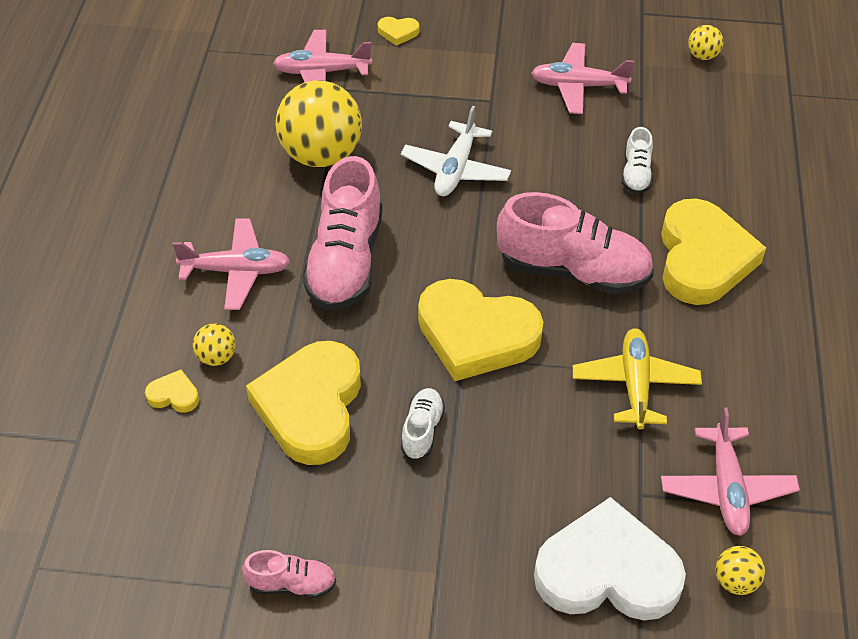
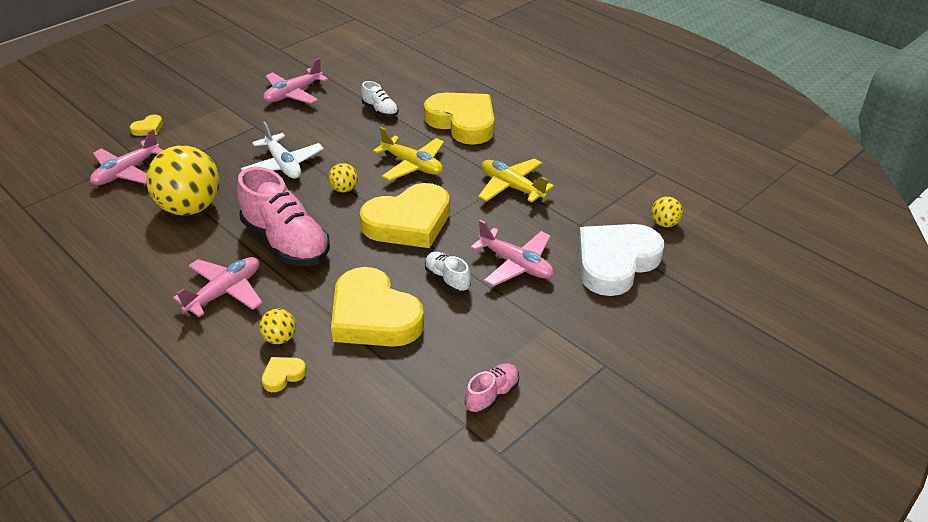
camera: 50 degrees left, 10 degrees down
pink shoe [497,192,654,294] -> yellow plane [373,127,444,181]
pink plane [661,408,800,536] -> pink plane moved to [471,220,554,287]
yellow ball [688,25,723,60] -> yellow ball moved to [328,163,358,192]

